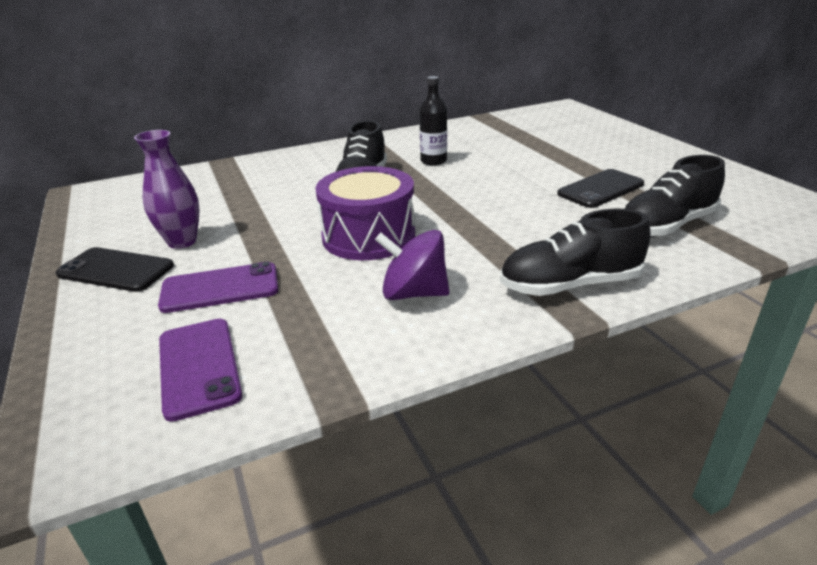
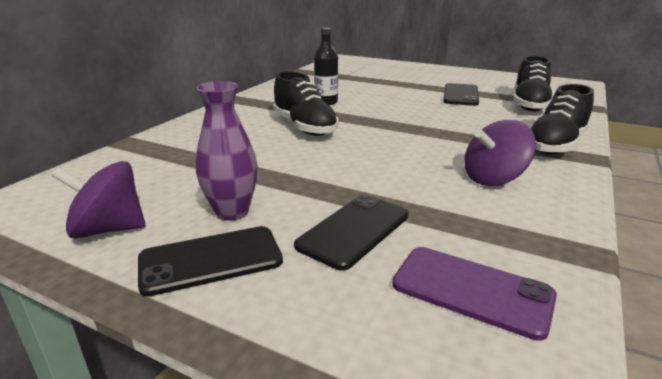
camera: 40 degrees left, 5 degrees down
purple phone [158,262,278,313] -> black phone [294,194,408,271]
purple drum [315,166,415,260] -> none
none -> purple spinning top [52,161,146,239]

